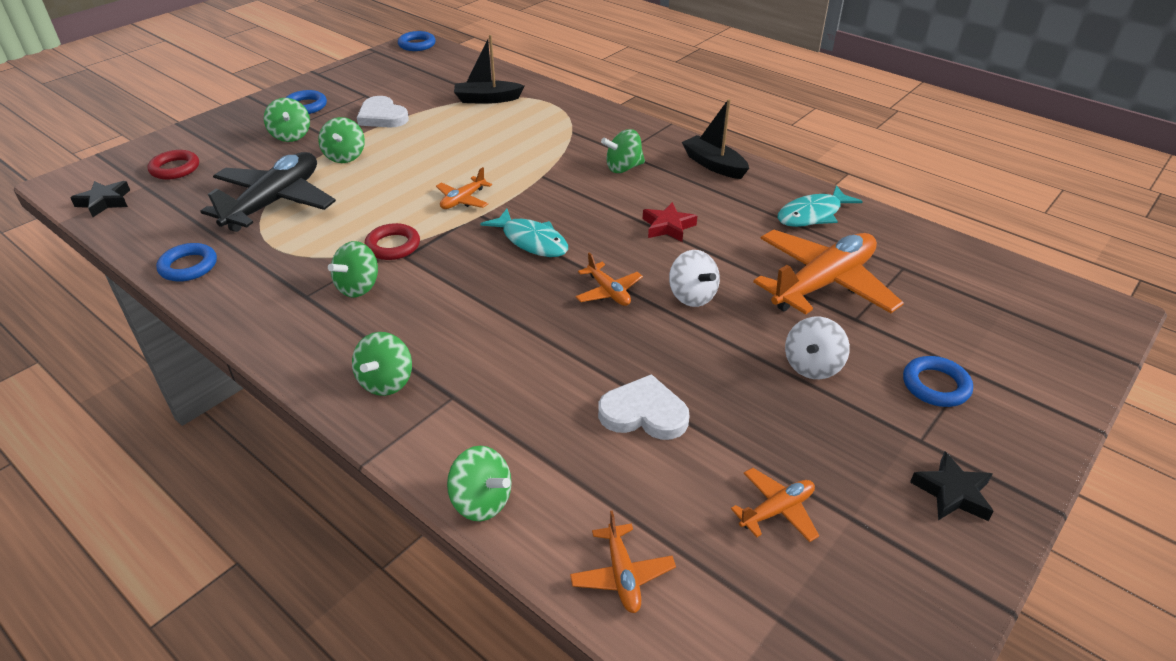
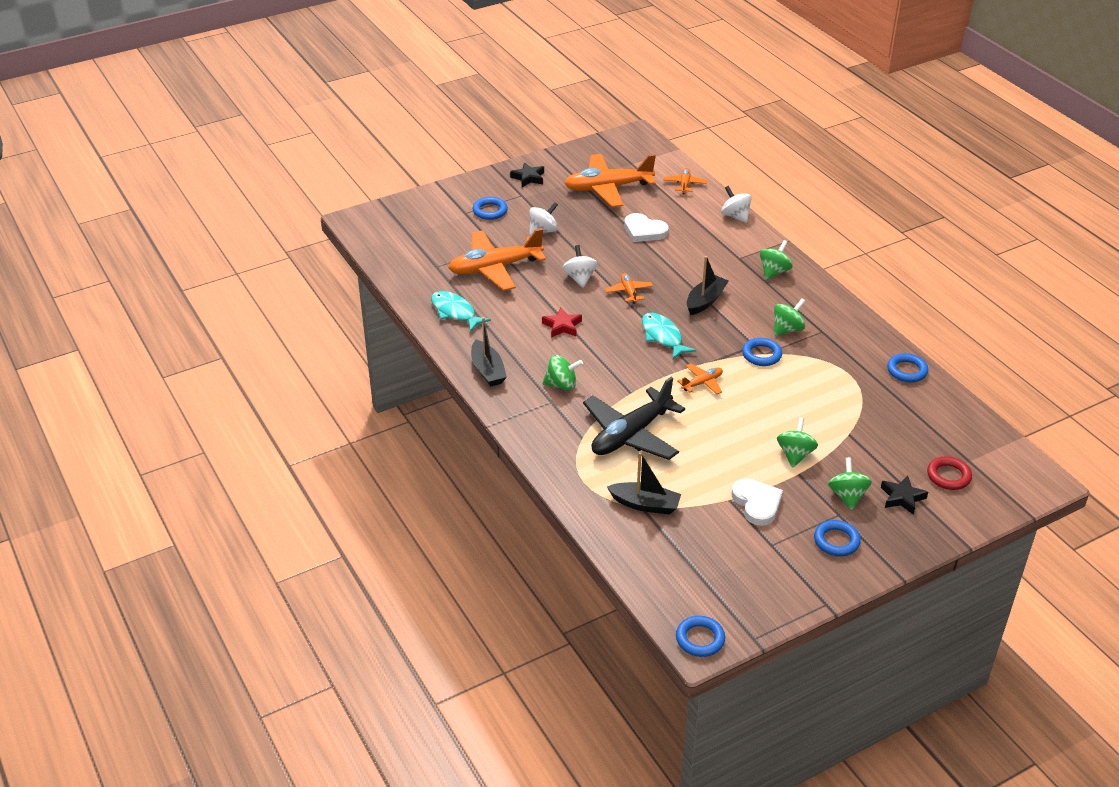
camera: 160 degrees left, 0 degrees up
black star [71,181,130,217] -> black star moved to [881,476,928,515]
black plane [200,152,336,232] -> black plane moved to [583,377,685,460]
red ring [365,223,420,260] -> blue ring [742,338,782,366]
green spinning top [447,446,512,521] -> white spinning top [721,186,752,223]
orange plane [731,468,819,542] -> orange plane [564,154,656,207], size x2.16
turquoise fish [778,185,863,227] -> turquoise fish turned 120 degrees counterclockwise [431,291,491,332]
none -> black boat [687,256,728,315]

